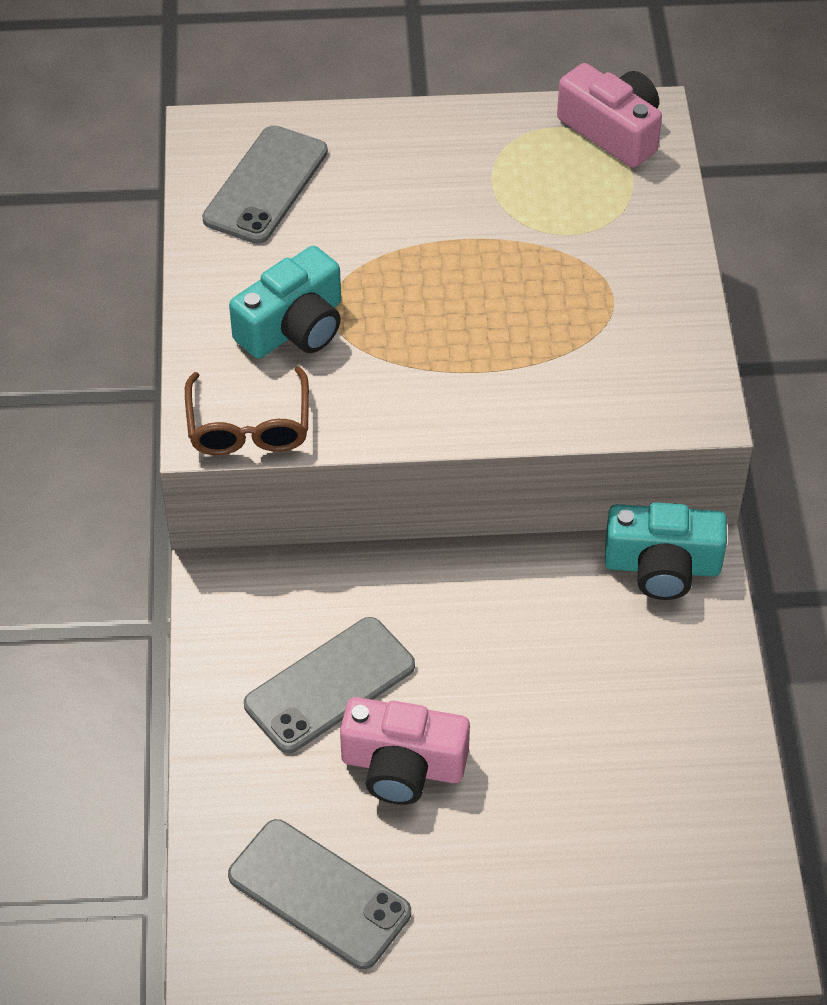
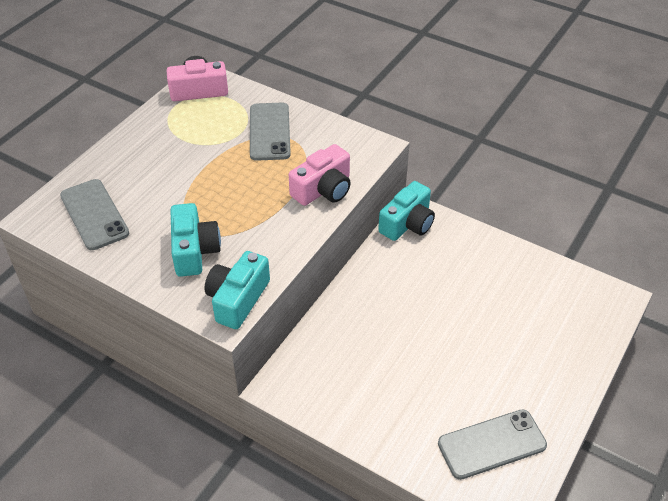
camera: 55 degrees left, 5 degrees down
brown glasses [185,366,309,455] -> turquoise camera [204,251,270,329]
grey phone [244,617,415,753] -> grey phone moved to [250,103,291,161]
pink camera [340,697,470,805] -> pink camera moved to [289,144,351,206]

